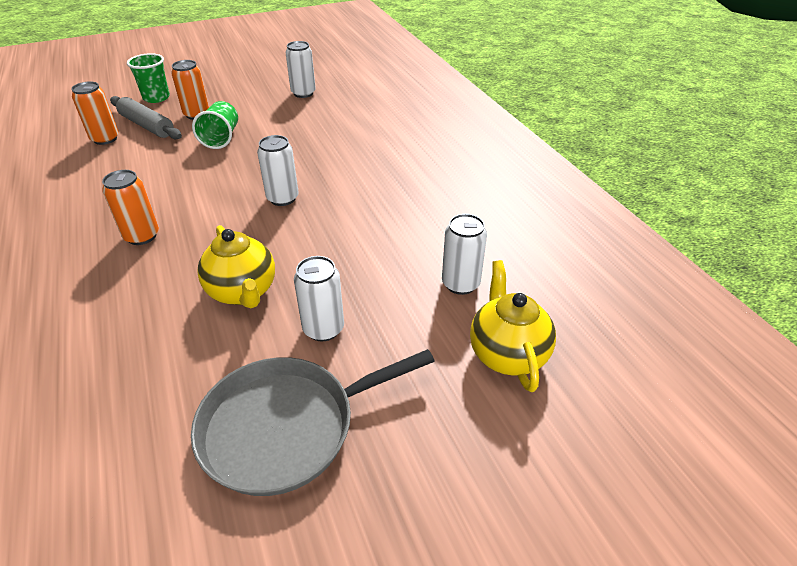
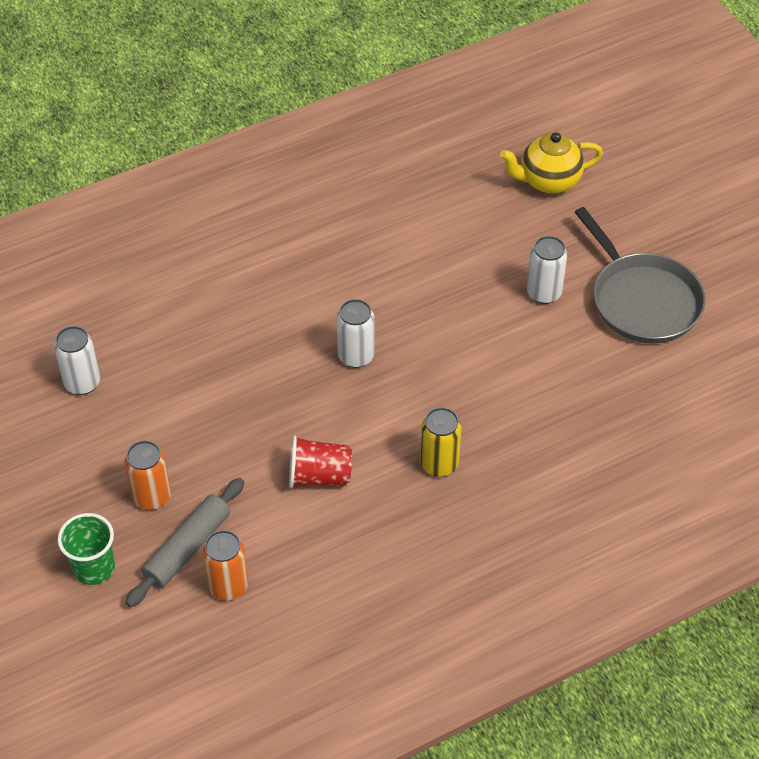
camera: 95 degrees left, 10 degrees up
orange can [102,170,159,245] -> yellow can [421,407,461,477]
green cup [192,101,238,149] -> none
yellow teapot [197,225,275,308] -> none
white can [442,214,487,295] -> none
none -> red cup [289,435,352,488]

